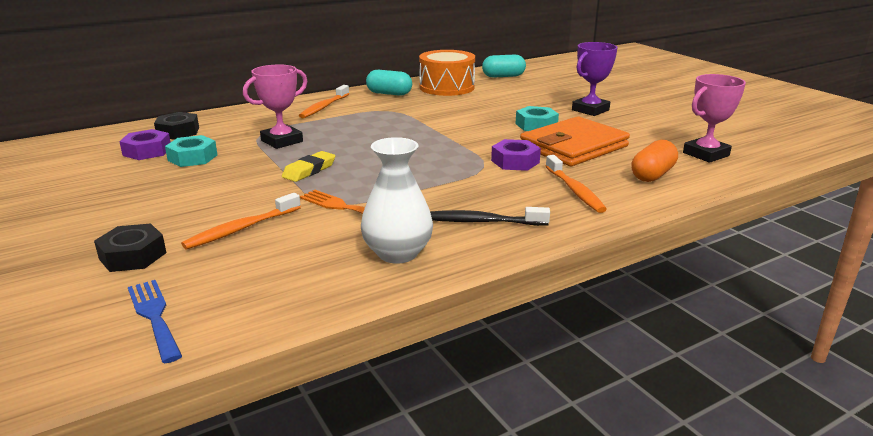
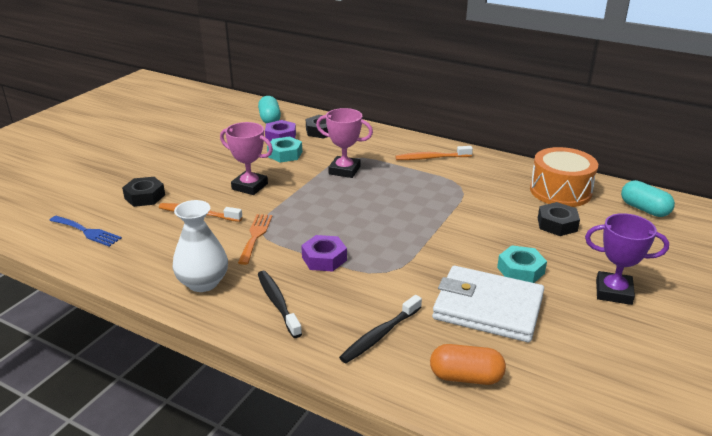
camera: 60 degrees right, 5 degrees up
blue fork [128,280,182,363] -> blue fork turned 90 degrees clockwise [49,216,122,247]
yellow eraser [282,151,335,182] -> none
turquoise capsule [366,70,412,96] -> turquoise capsule moved to [258,96,281,123]
purple nut [491,139,541,171] -> purple nut moved to [301,235,347,272]
orange wallet [520,116,630,166] -> white wallet [432,266,544,342]
orange toothbrush [546,155,607,213] -> black toothbrush [339,295,422,363]
pink trophy [683,74,746,163] -> pink trophy moved to [220,122,273,195]
none -> black nut [538,202,580,236]

